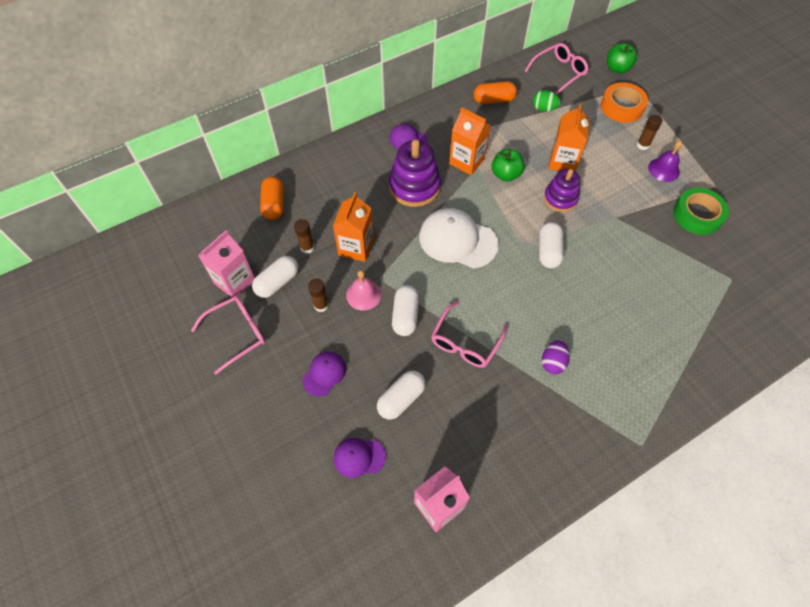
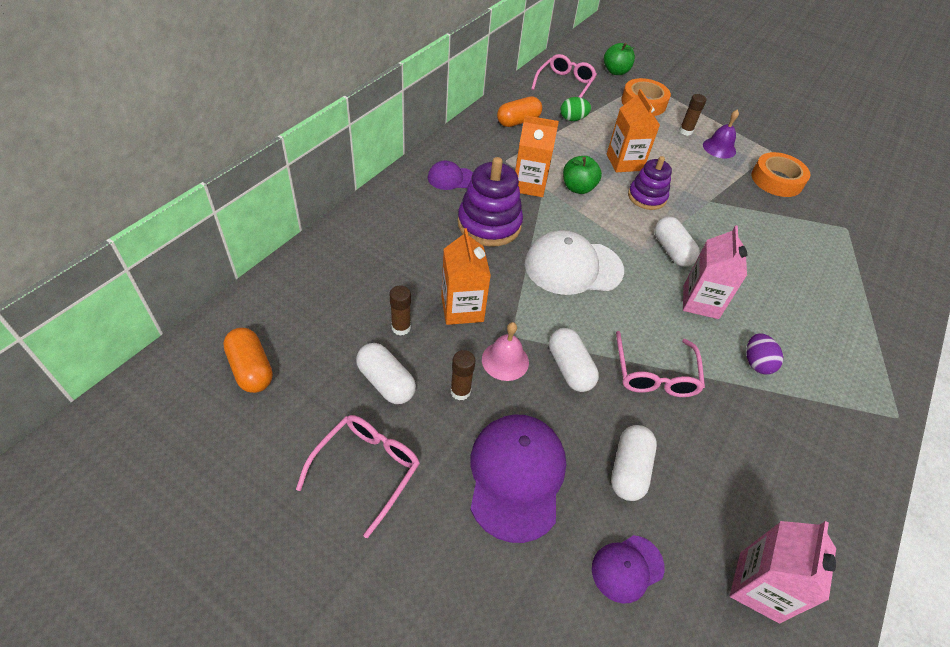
camera: 30 degrees left, 10 degrees down
pink carton [198,230,255,298] -> pink carton moved to [683,225,748,319]
white capsule [252,256,298,298] -> white capsule turned 60 degrees counterclockwise [356,343,416,404]
orange capsule [260,177,284,220] -> orange capsule moved to [223,328,273,393]
purple cap [302,352,346,397] -> purple cap [470,414,566,543], size x1.86
green tape [673,188,729,235] -> orange tape [751,152,810,197]

